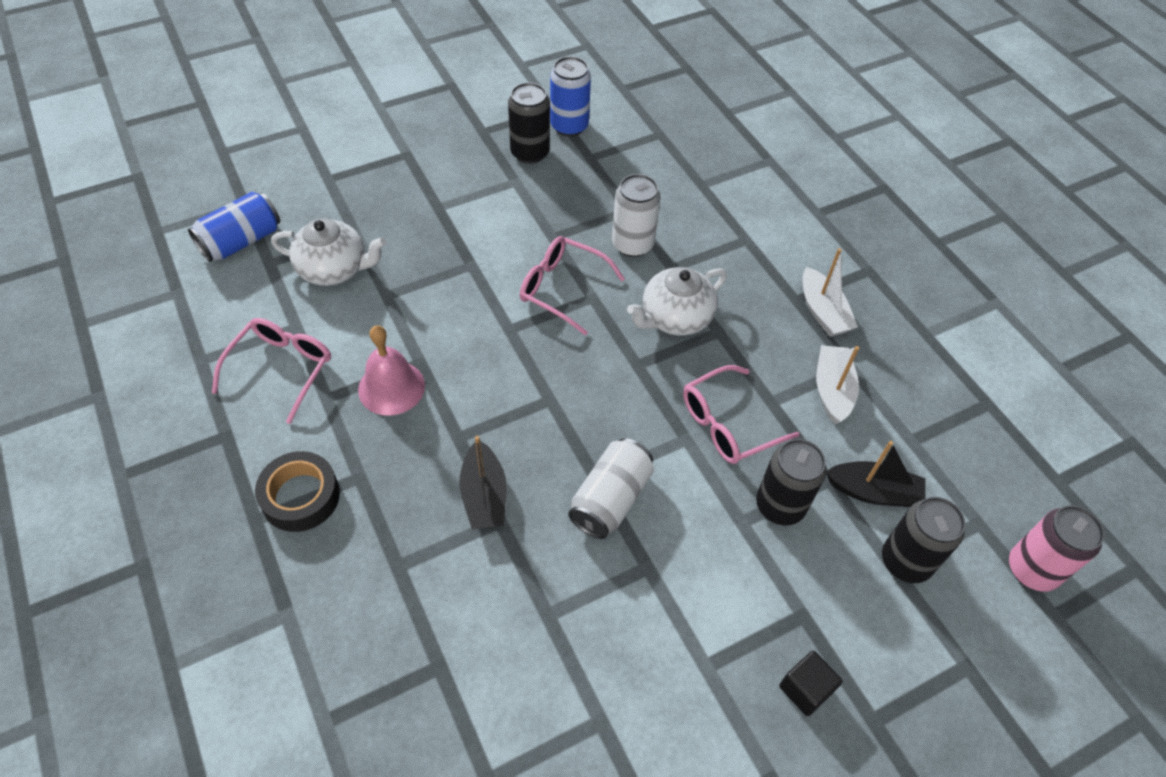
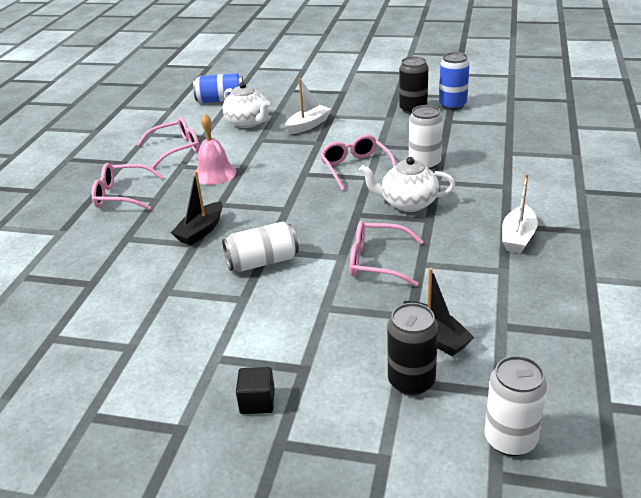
camera: 45 degrees right, 20 degrees down
black tape [255,451,340,532] -> pink glasses [92,163,164,210]
black can [756,439,827,525] -> none
white boat [816,345,859,424] -> white boat moved to [285,78,331,134]
pink can [1009,505,1105,592] -> white can [484,356,547,456]

